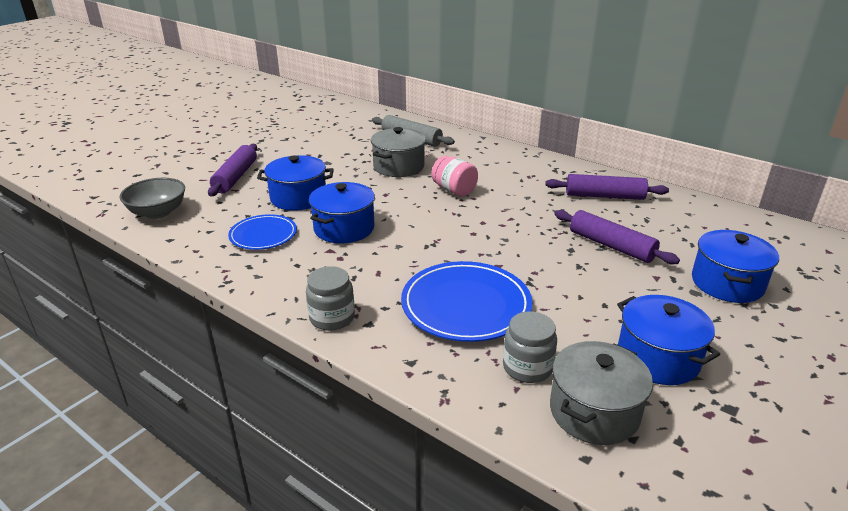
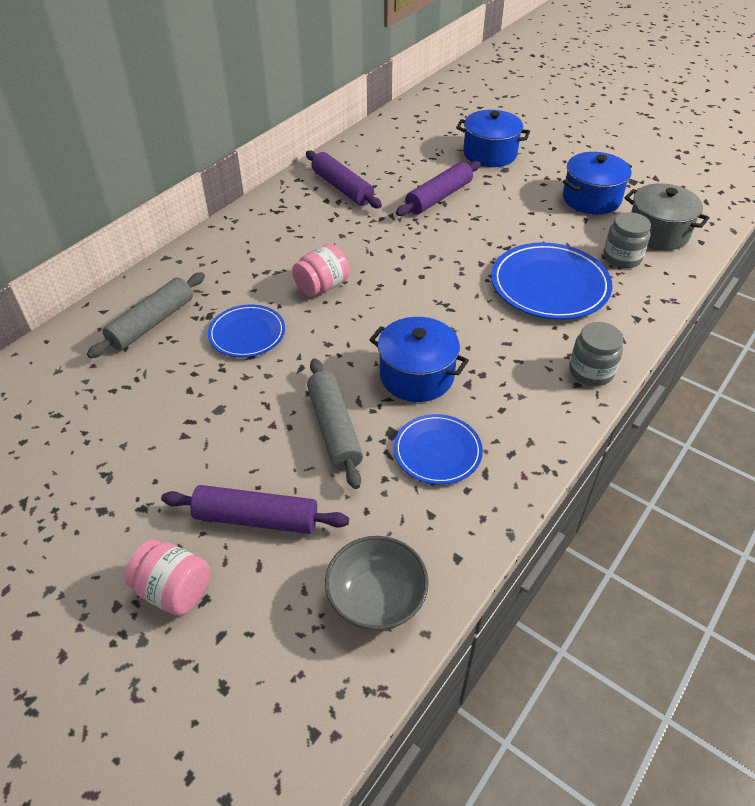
camera: 90 degrees left, 15 degrees up
blue pot [257,155,334,211] -> grey rolling pin [307,358,363,489]
grey pot [371,127,426,177] -> blue plate [208,304,285,358]
purple rolling pin [545,174,669,200] -> purple rolling pin turned 45 degrees counterclockwise [306,151,382,208]
none -> pink jar [125,540,210,616]

